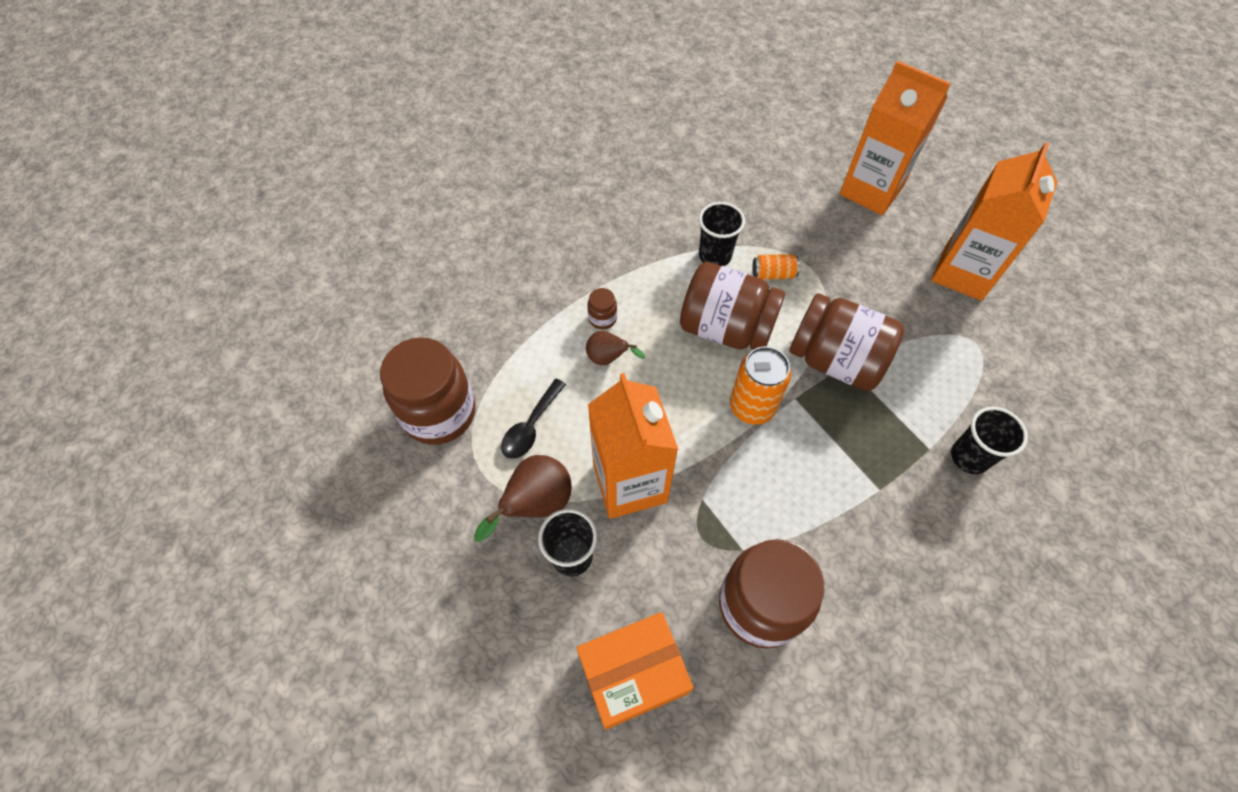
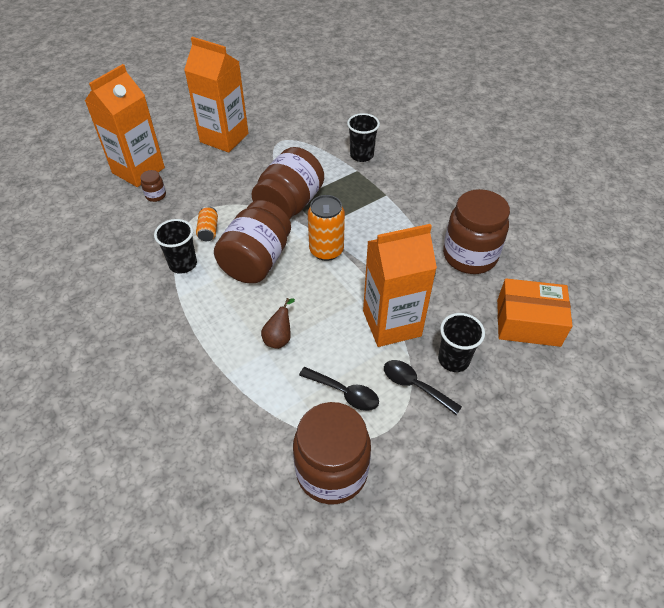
camera: 90 degrees left, 10 degrees down
brown pear [474,455,572,542] -> black spoon [384,360,462,415]
orange box [576,612,694,730] -> orange box turned 60 degrees counterclockwise [497,278,573,347]
brown jar [587,288,617,330] -> brown jar moved to [140,170,166,202]

